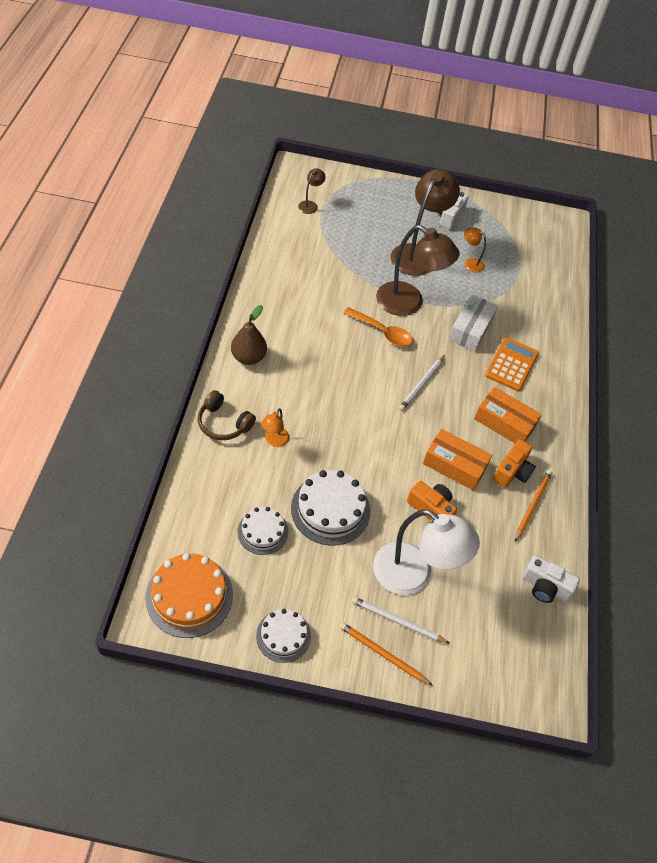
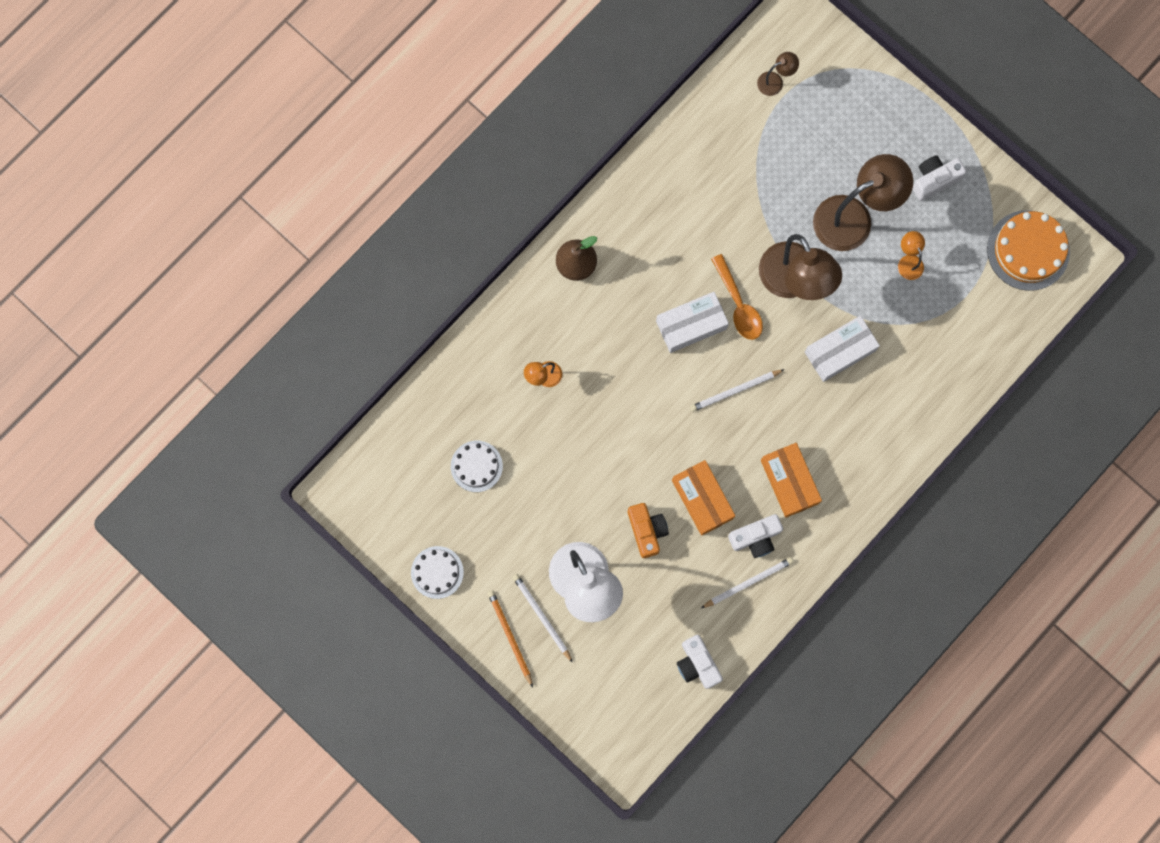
camera: 40 degrees right, 25 degrees up
orange cake [145,553,233,638] -> orange cake moved to [987,210,1070,291]
brown headphones [198,390,256,440] -> none
white cake [291,470,371,546] -> none
orange calculator [485,337,539,391] -> none
orange camera [493,439,536,488] -> white camera [728,514,783,558]
orange pencil [515,470,552,542] -> white pencil [701,557,794,608]
none -> white box [656,292,729,353]

